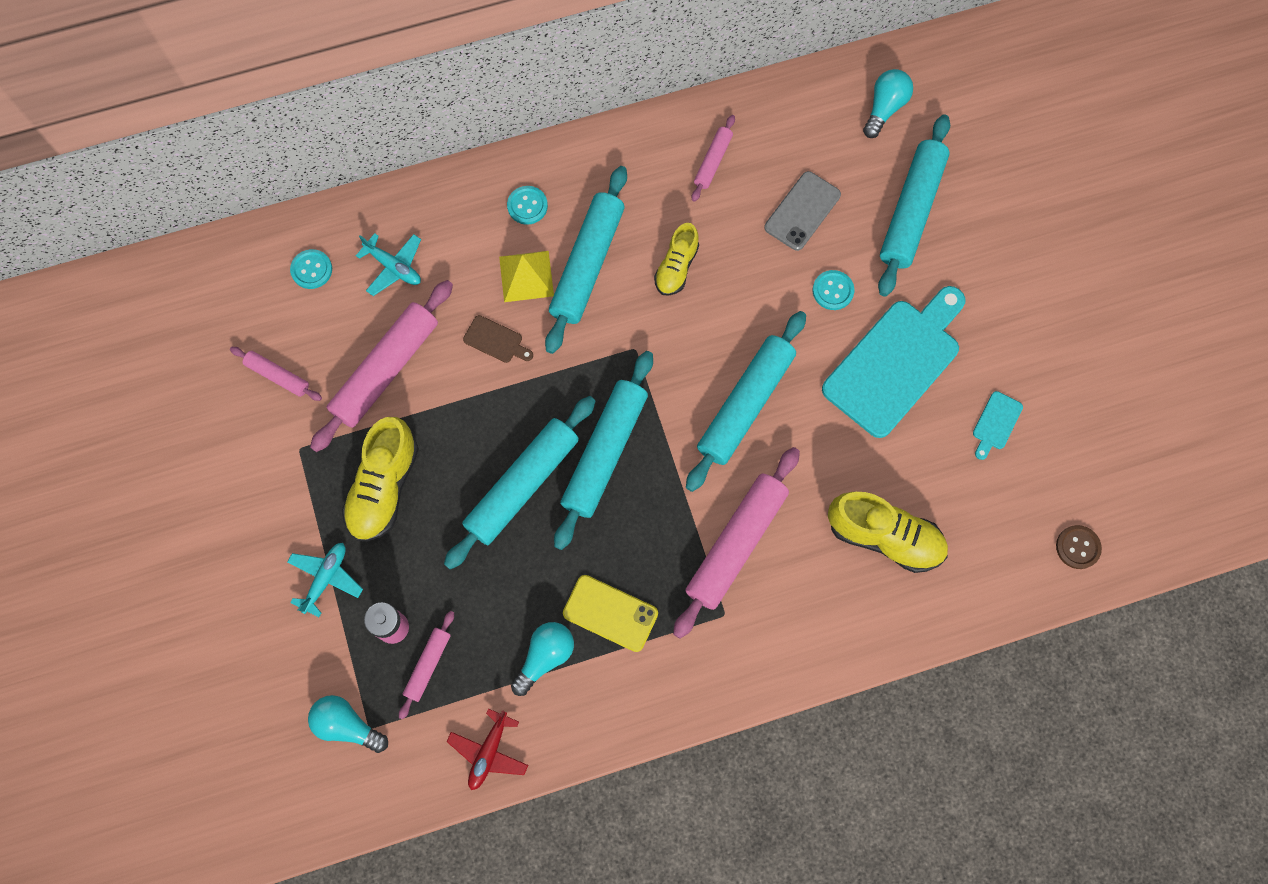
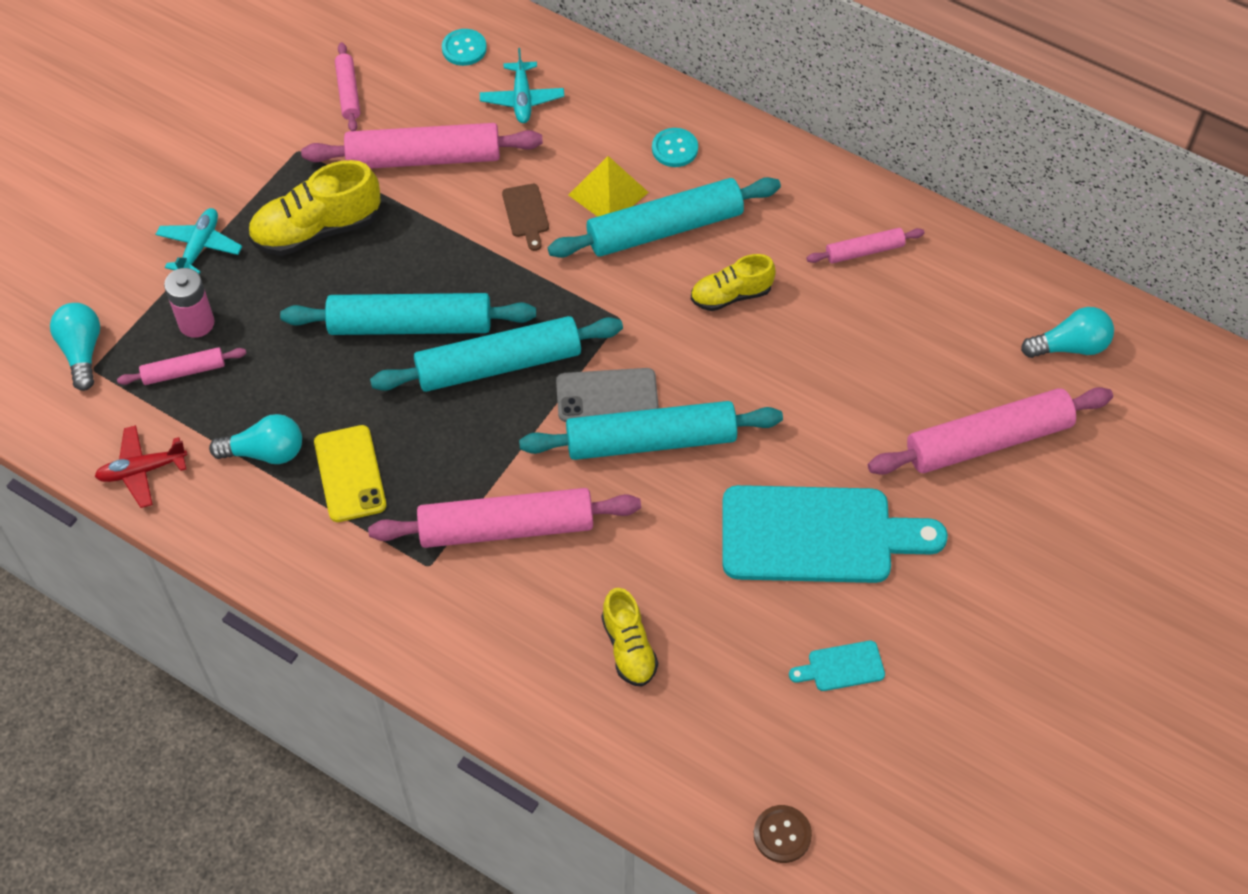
camera: 50 degrees right, 15 degrees down
turquoise plane [287,543,363,617] -> turquoise plane turned 60 degrees counterclockwise [155,208,242,274]
grey phone [764,171,841,251] -> grey phone moved to [556,368,659,422]
turquoise button [813,270,854,310] -> none
yellow shoe [828,492,948,573] -> yellow shoe [601,588,658,687], size x0.62
turquoise rolling pin [878,114,950,297] -> pink rolling pin [868,387,1113,475]

